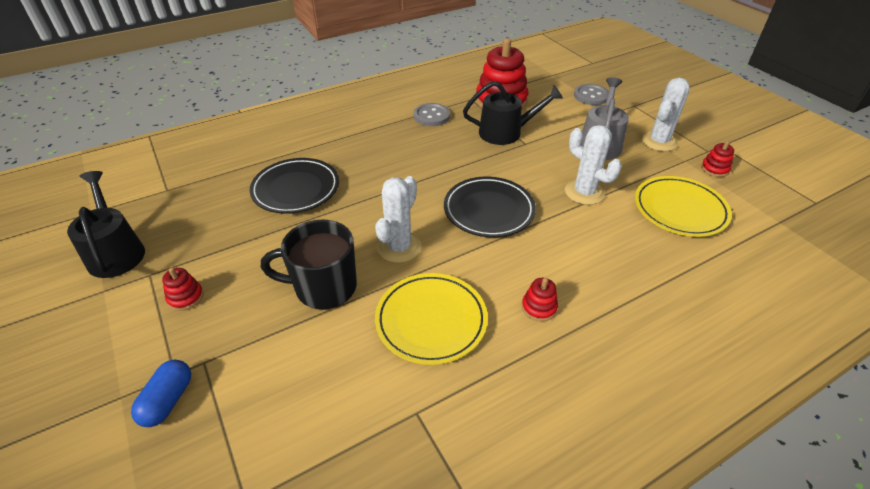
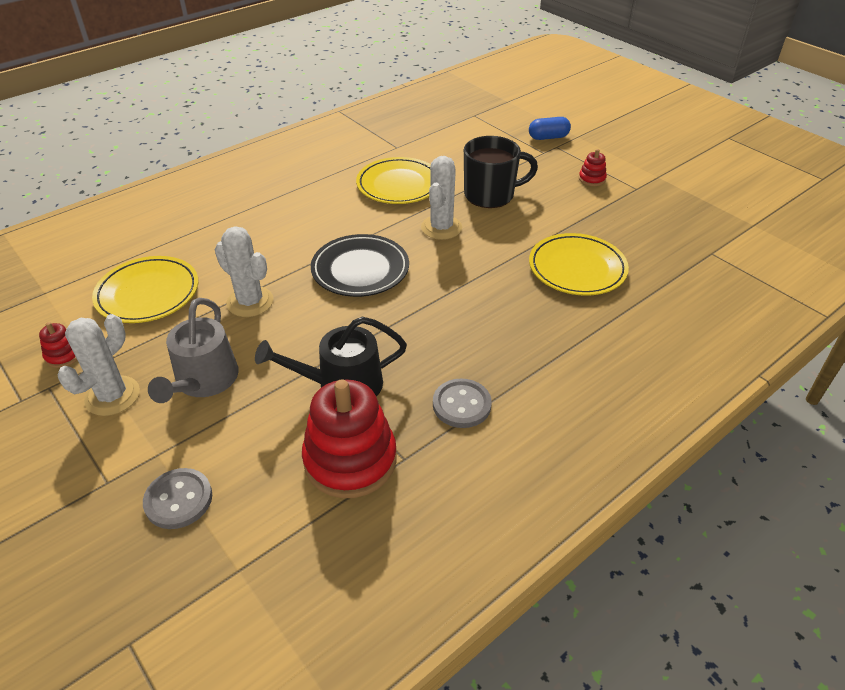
camera: 170 degrees right, 0 degrees up
black watering can [67,171,145,278] -> none
blue capsule [131,360,191,427] -> blue capsule turned 75 degrees clockwise [529,117,571,140]
black plate [250,158,339,214] -> yellow plate [529,233,629,296]
red stacking toy [522,278,558,322] -> none

